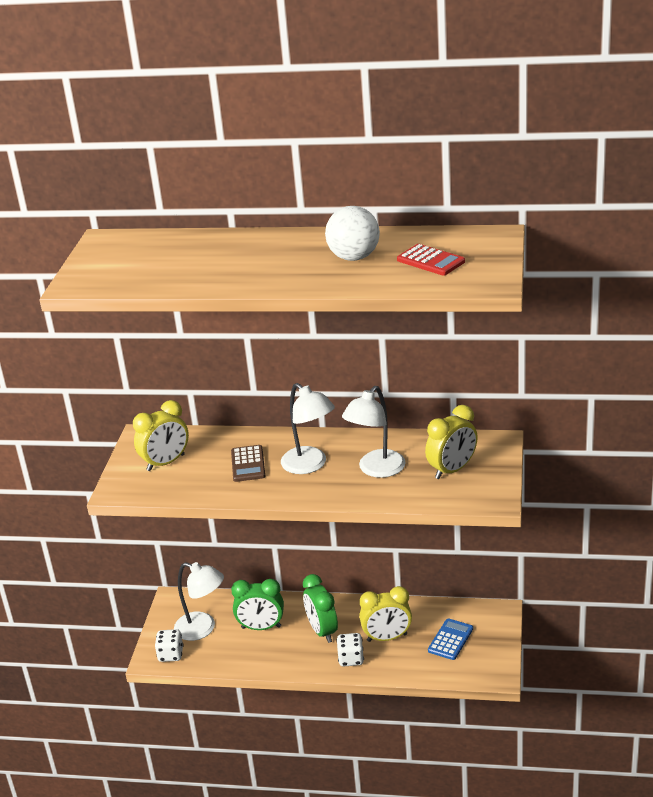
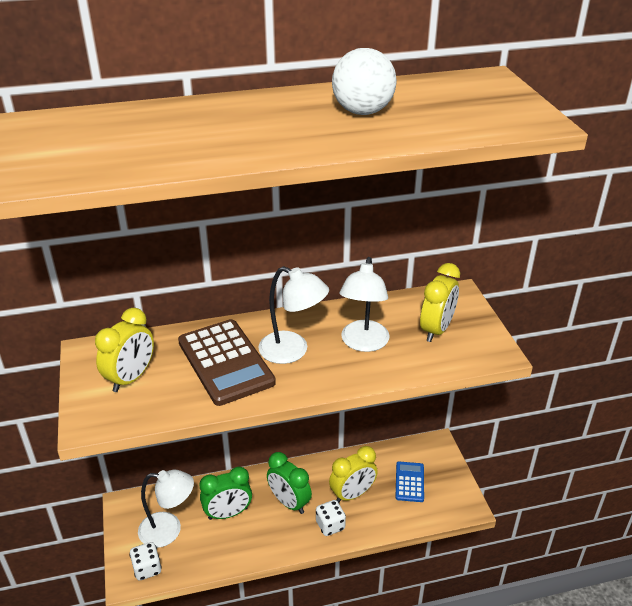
camera: 25 degrees left, 5 degrees up
brown calculator [231,445,265,482] -> brown calculator [178,319,276,406], size x1.83
red calculator [397,244,465,276] -> none

